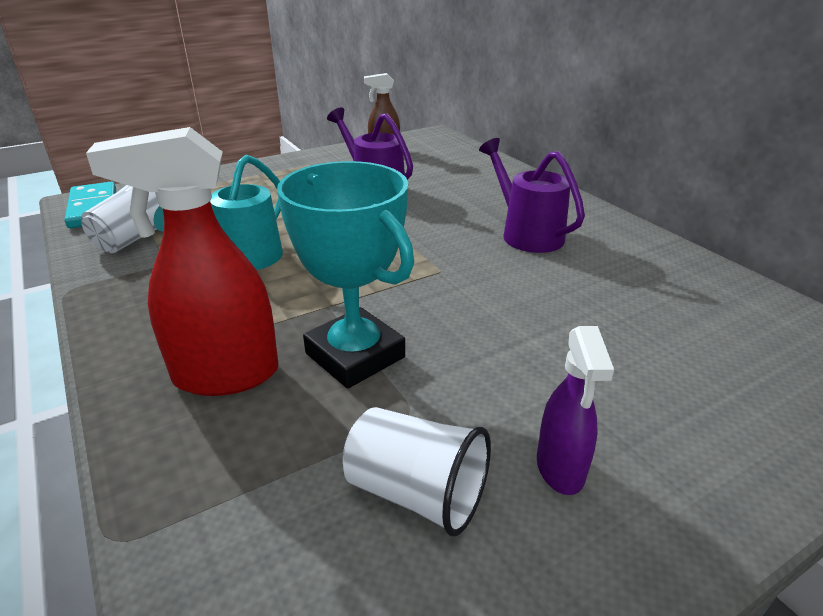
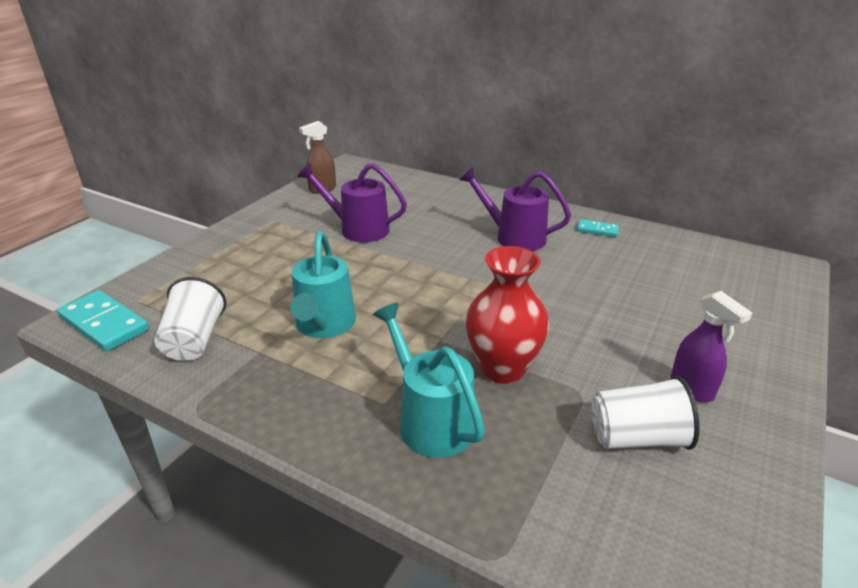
camera: 30 degrees left, 0 degrees up
red spray bottle [86,127,279,396] -> turquoise watering can [373,303,485,458]
turquoise trophy [277,161,414,389] -> red vase [465,246,549,384]
none -> turquoise domino [577,219,619,237]

